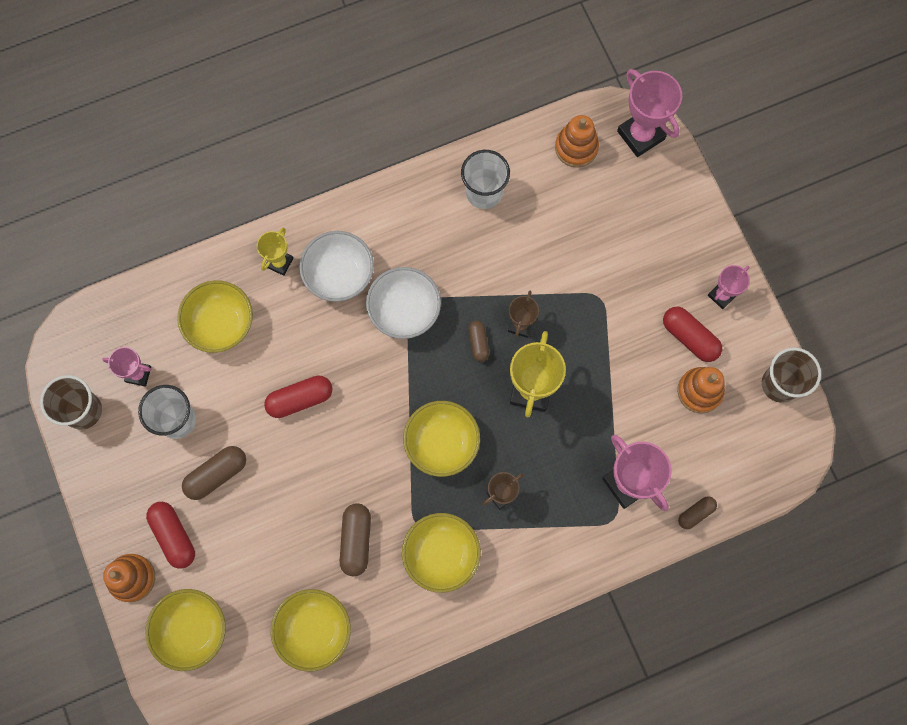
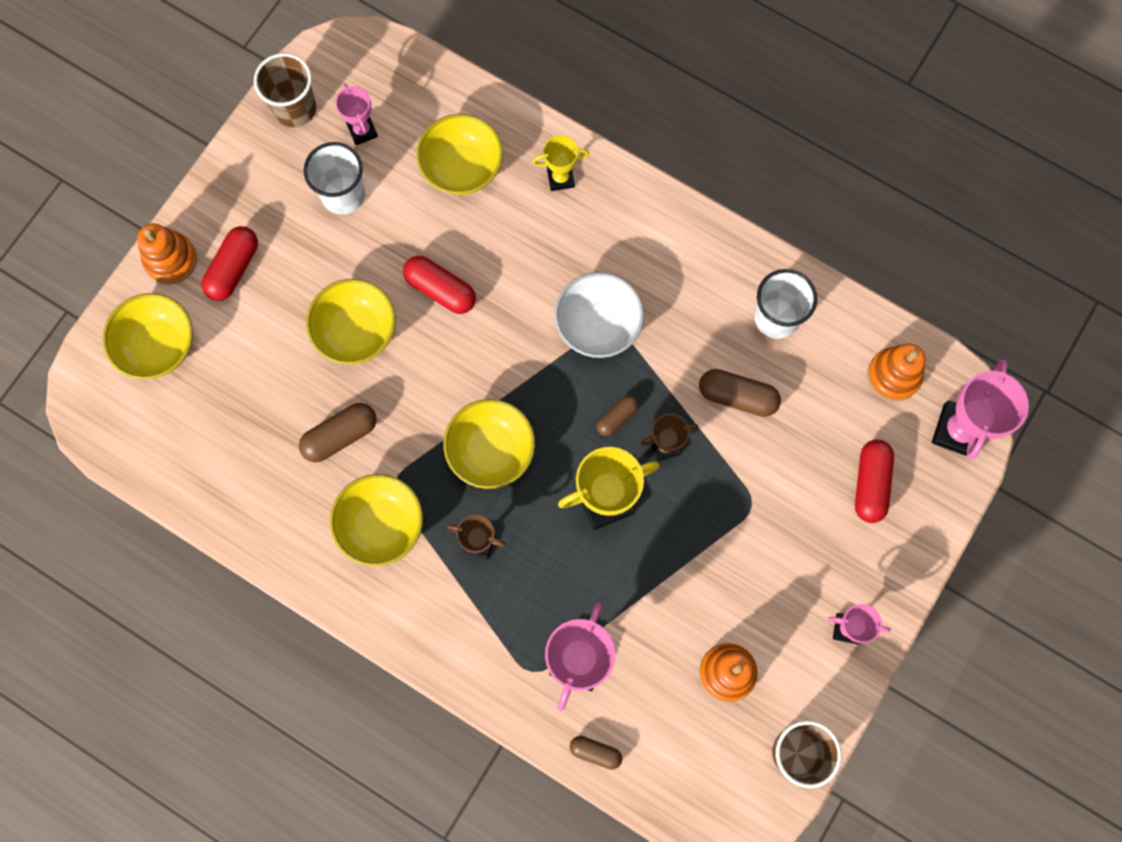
camera: 55 degrees right, 0 degrees up
brown capsule [182,446,246,500] -> brown capsule moved to [699,369,781,417]
yellow bowl [271,589,351,671] -> yellow bowl moved to [306,279,396,365]
white bowl [299,231,374,302] -> none
red capsule [663,307,722,362] -> red capsule moved to [855,439,894,523]

